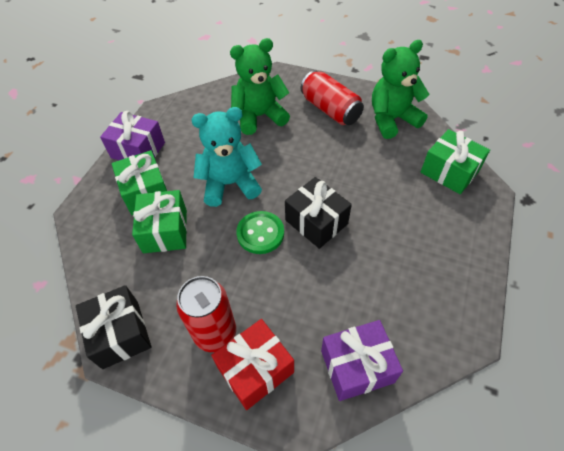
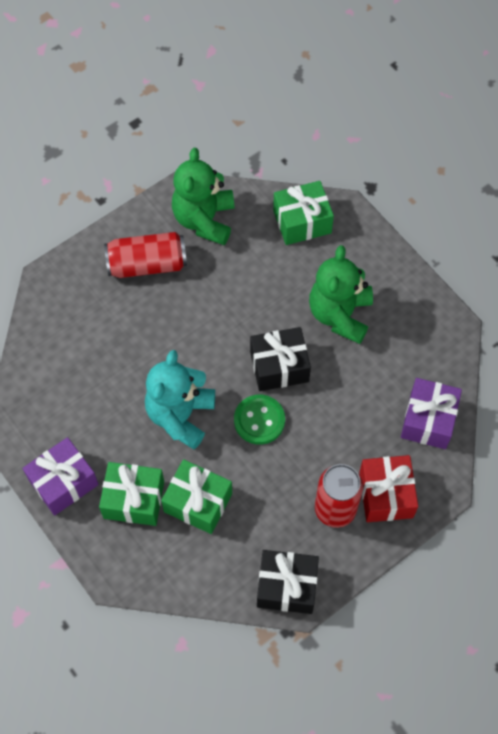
camera: 60 degrees left, 10 degrees up
green teddy bear [230,38,290,135] -> green teddy bear moved to [309,245,373,344]

